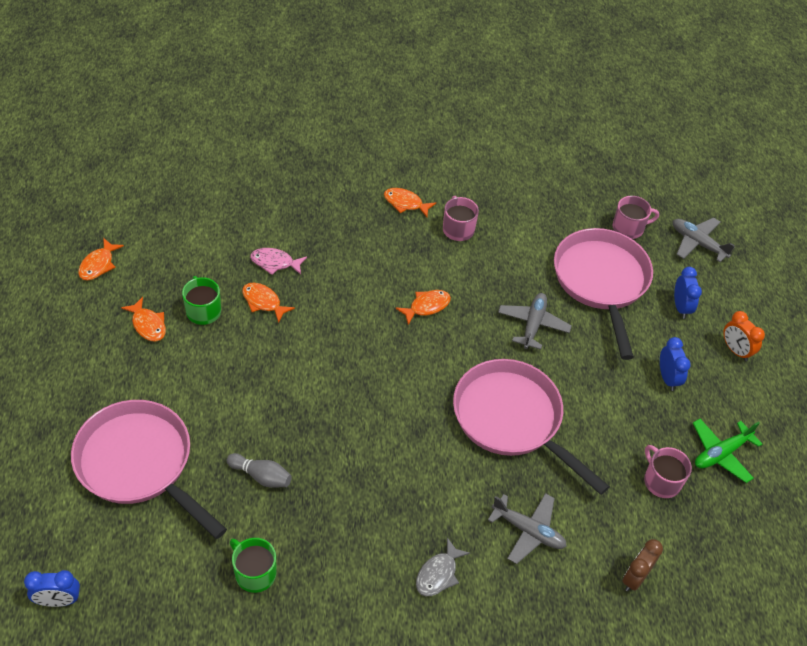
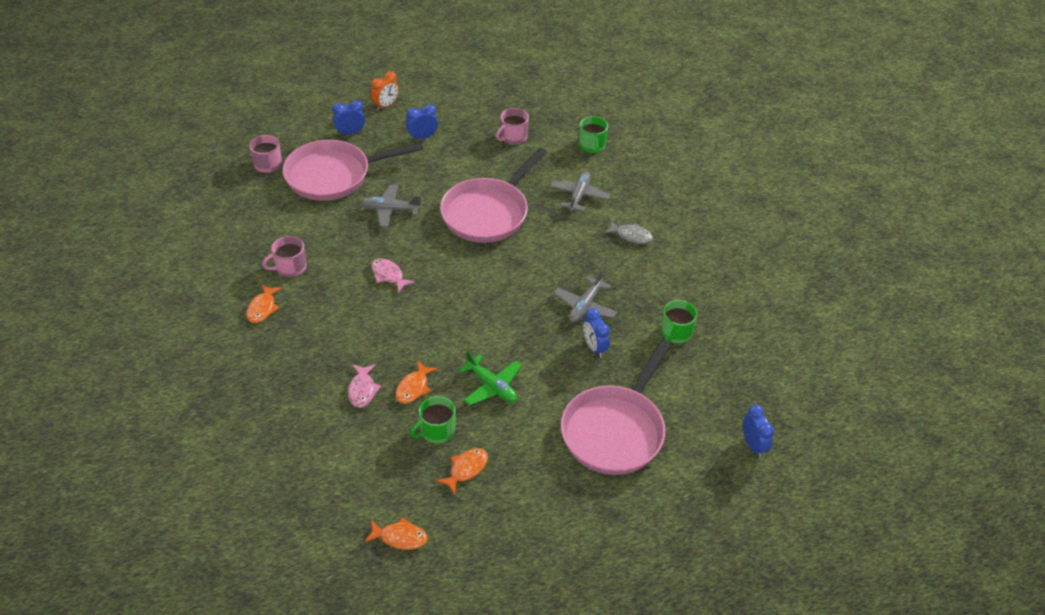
camera: 100 degrees left, 5 degrees down
grey bowling pin [227,453,292,488] -> blue clock [583,308,610,358]
orange fish [395,290,451,325] -> pink fish [371,258,415,292]
brown clock [622,539,663,592] -> green mug [579,116,608,154]
grey plane [673,217,735,262] -> grey plane moved to [554,269,617,323]
green plane [693,419,762,483] -> green plane moved to [459,350,522,405]

